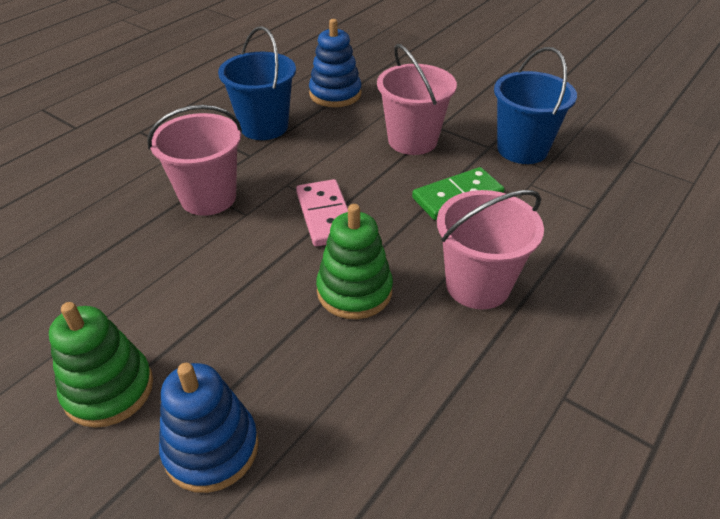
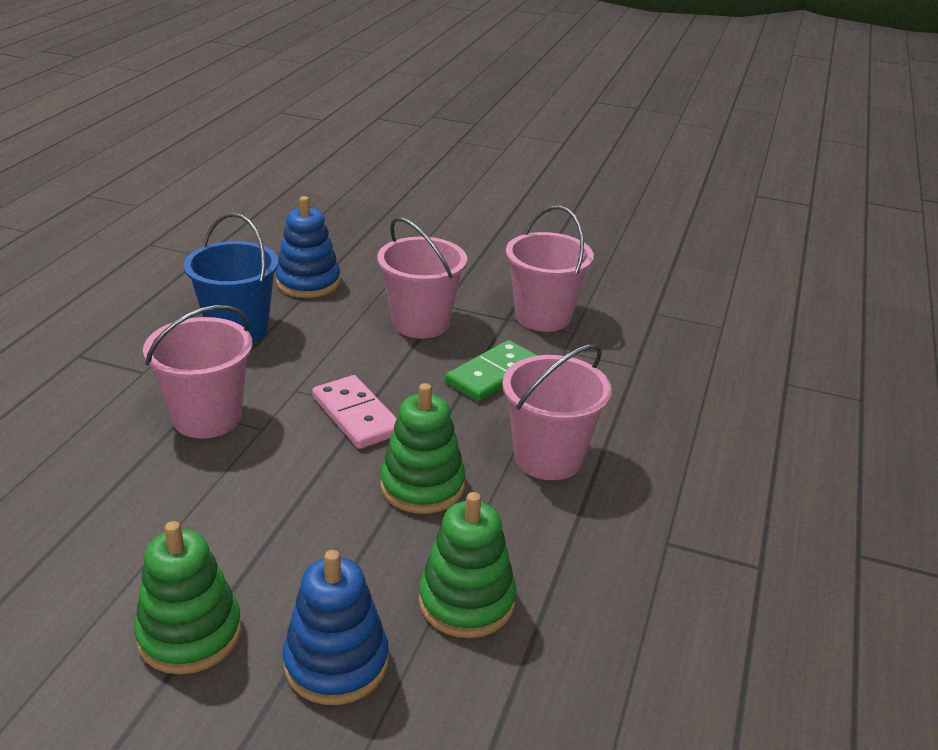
camera: 20 degrees left, 10 degrees down
blue bucket [494,47,577,164] -> pink bucket [506,206,594,332]
none -> green stacking toy [419,492,516,638]

